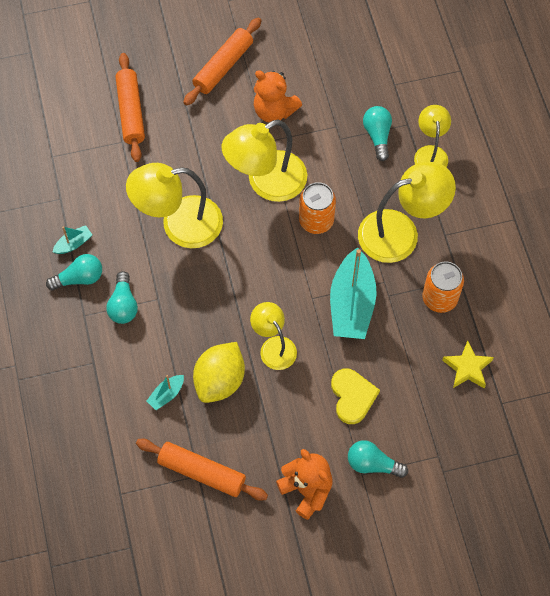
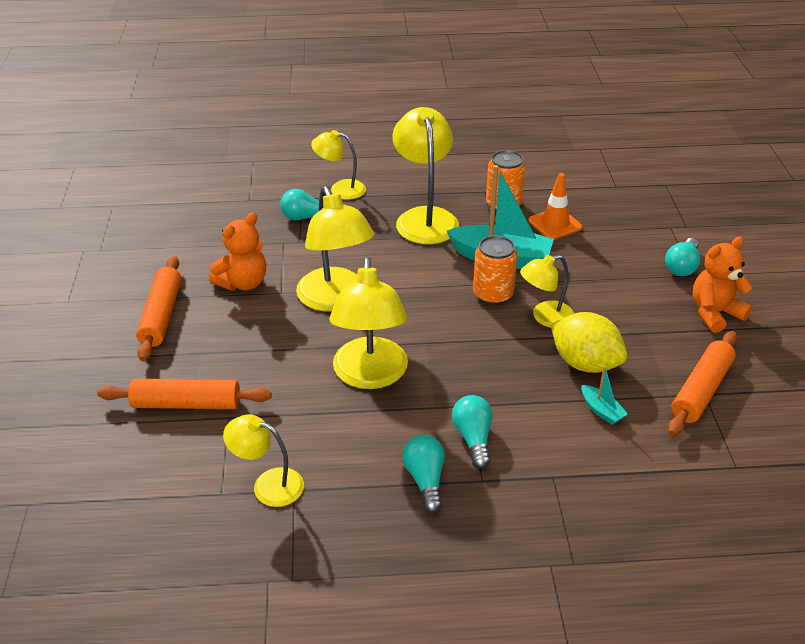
camera: 80 degrees left, 25 degrees down
turquoise boat [53,225,92,254] -> none
turquoise light bulb [106,271,138,324] -> turquoise light bulb turned 105 degrees counterclockwise [452,395,493,469]
orange rolling pin [183,17,261,106] -> orange rolling pin turned 45 degrees clockwise [136,256,181,362]
orange can [299,182,336,234] -> orange can moved to [473,235,518,305]
yellow heart [331,368,380,424] -> none
yellow star [442,340,494,388] -> none
none -> yellow lamp [223,415,304,507]
none -> orange traffic cone [528,173,583,240]

